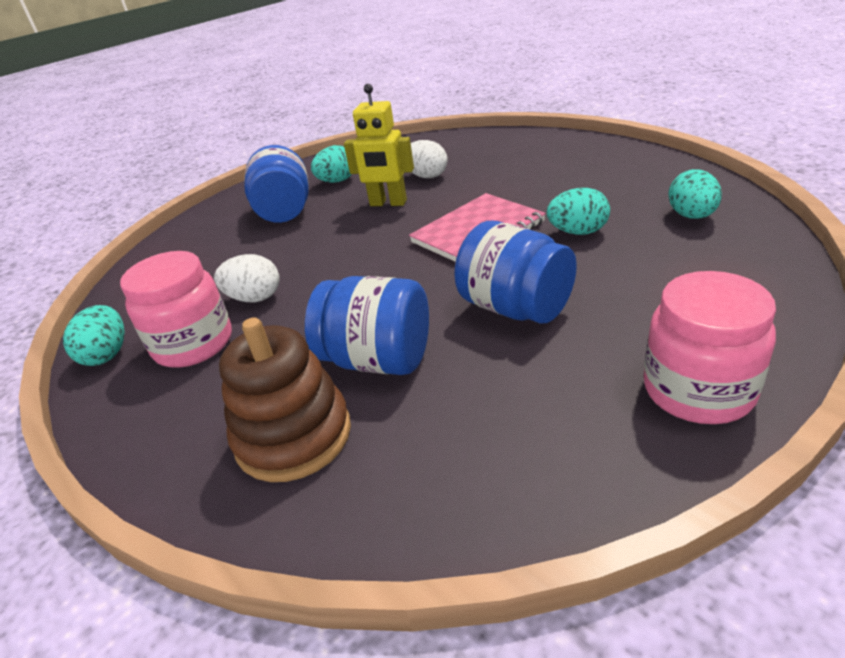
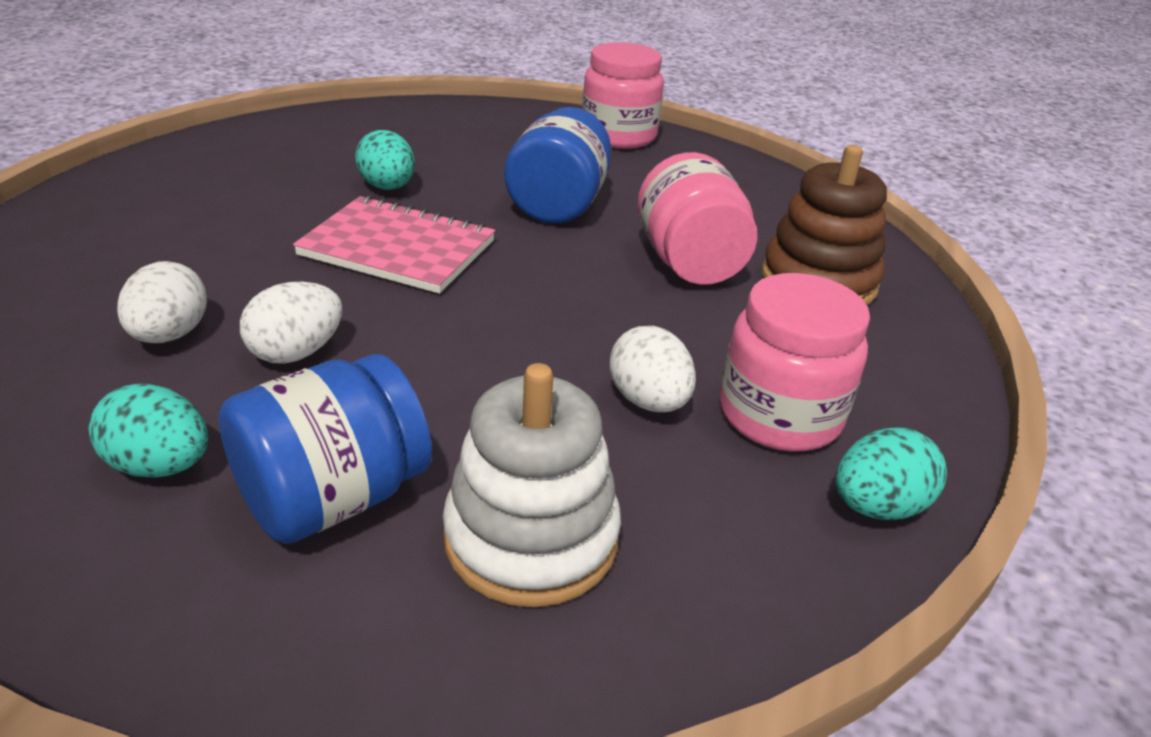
camera: 125 degrees left, 0 degrees up
blue jar [305,276,429,375] -> pink jar [638,152,758,285]
yellow robot [344,84,414,206] -> white egg [240,282,342,364]
turquoise egg [668,169,722,219] -> none
none -> white stacking toy [443,363,621,607]

